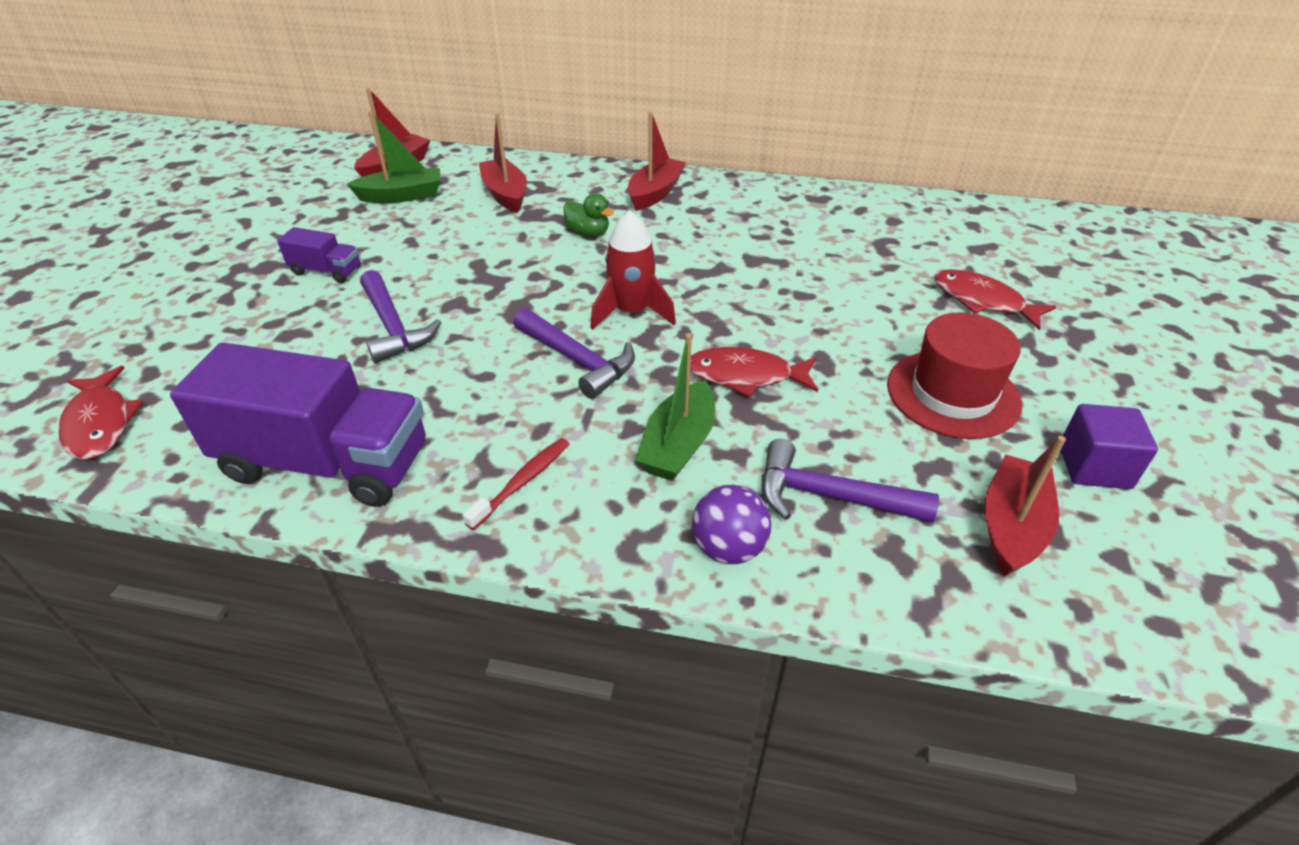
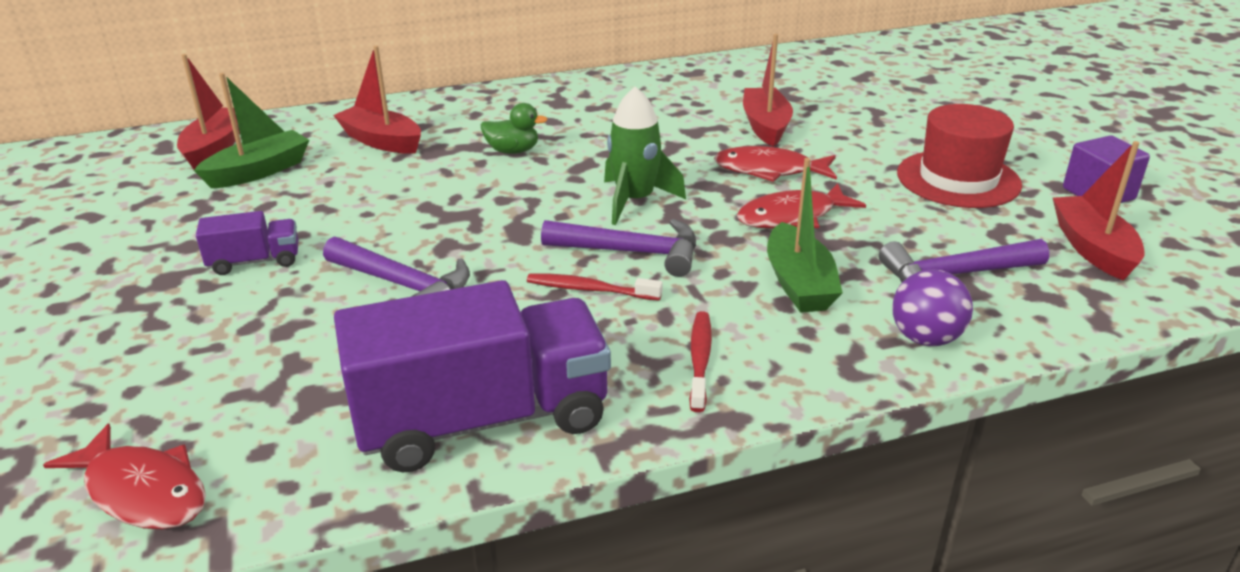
camera: 30 degrees left, 10 degrees down
red rocket [591,210,676,330] -> green rocket [604,86,686,225]
red boat [628,112,686,211] -> red boat moved to [743,34,793,147]
red fish [934,269,1057,330] -> red fish moved to [714,146,837,182]
none -> red toothbrush [527,273,663,301]

